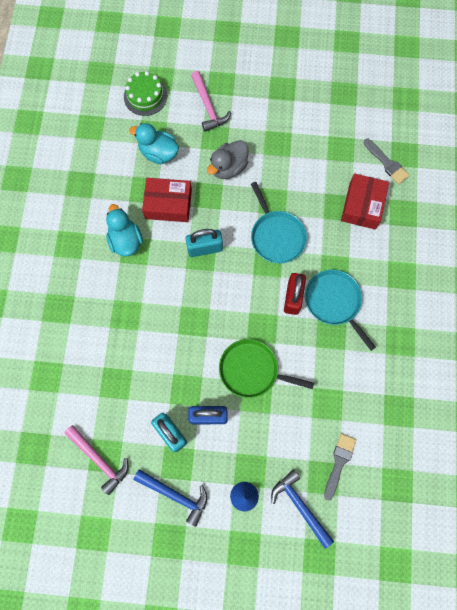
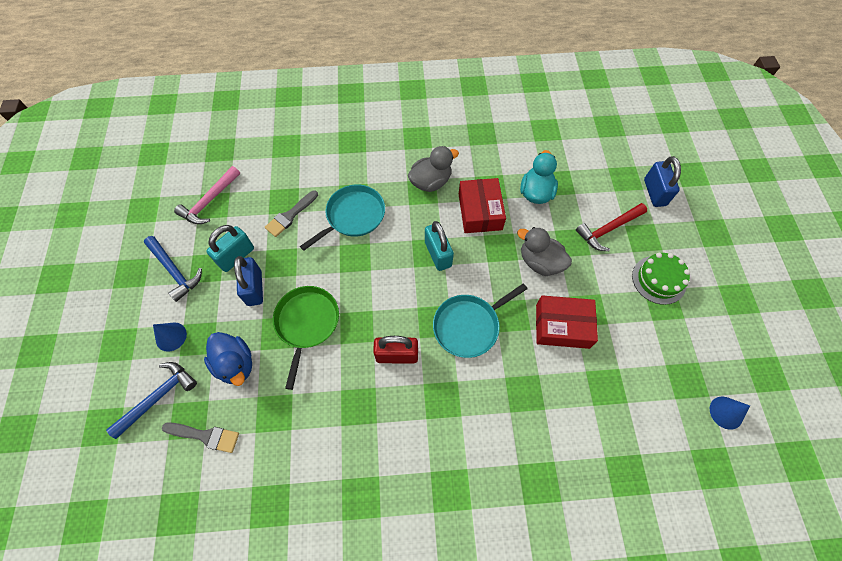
camera: 80 degrees right, 10 degrees down
turquoise duck [106,204,143,257] -> grey duck [408,146,459,192]
green cake [124,71,167,116] -> green cake moved to [632,253,690,305]
blue hammer [133,469,207,527] -> blue hammer turned 60 degrees counterclockwise [144,236,202,302]
pink hammer [191,71,231,132] -> red hammer [576,203,647,251]
turquoise pan [305,270,376,351] -> turquoise pan moved to [300,185,385,251]
red box [341,173,389,230] -> red box moved to [536,295,598,349]
grey brush [364,139,409,184] -> grey brush moved to [265,190,318,237]
none -> blue duck [204,332,252,386]
none -> blue padlock [644,156,681,207]
none -> blue cone [710,397,750,430]

